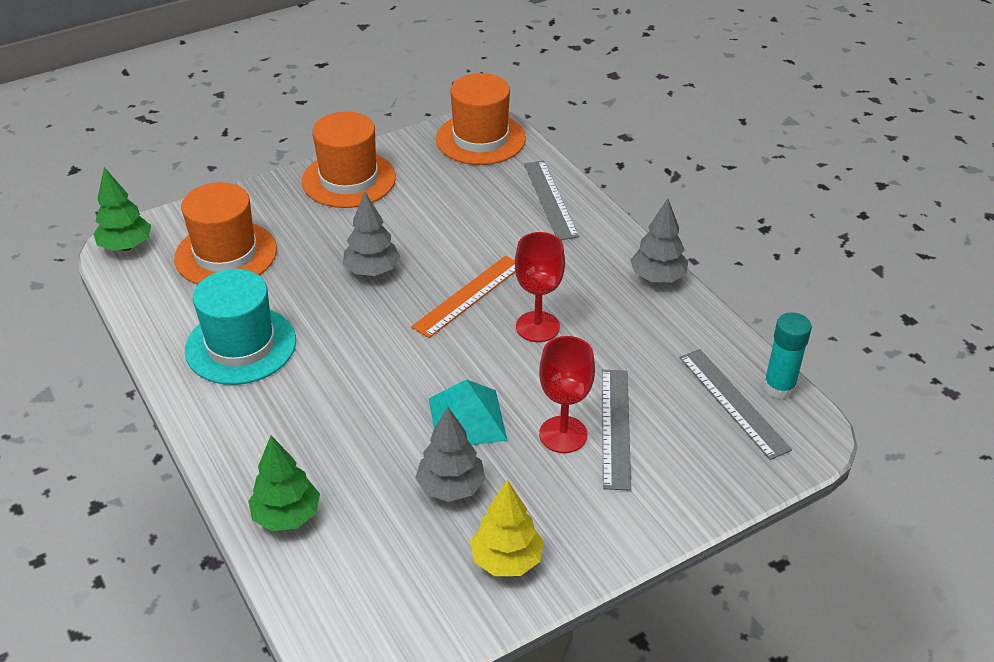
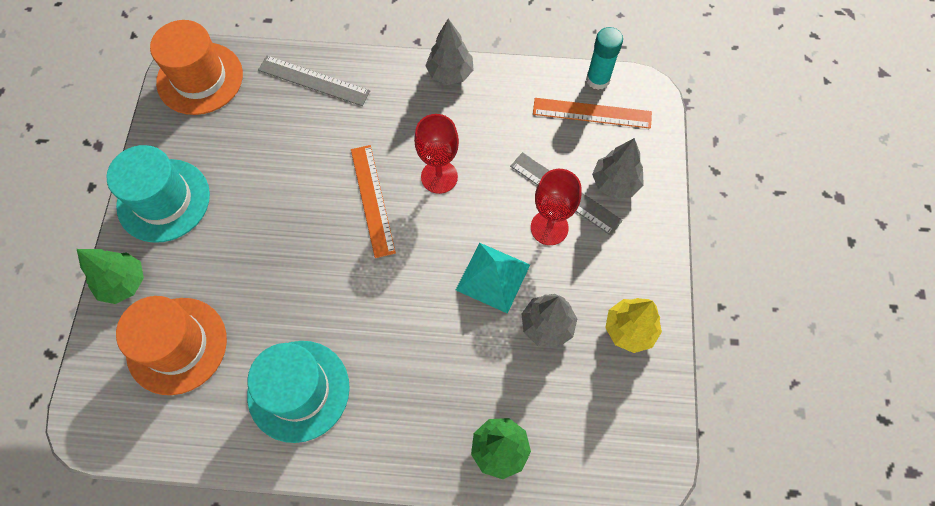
camera: 55 degrees left, 25 degrees up
green tree [94,167,151,251] -> green tree moved to [77,249,144,304]
orange hat [302,112,396,208] -> turquoise hat [107,145,210,243]
grey tree [343,192,401,276] -> grey tree moved to [592,138,644,199]
grey ruler [679,349,792,460] -> orange ruler [533,98,652,129]

